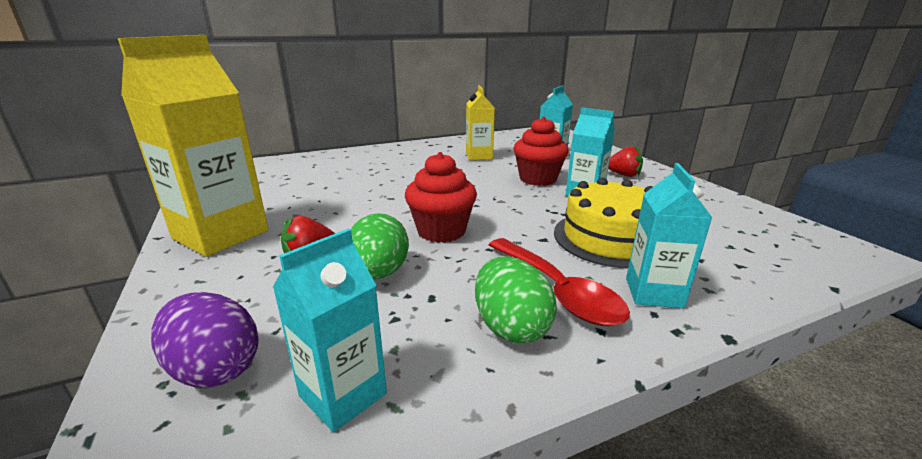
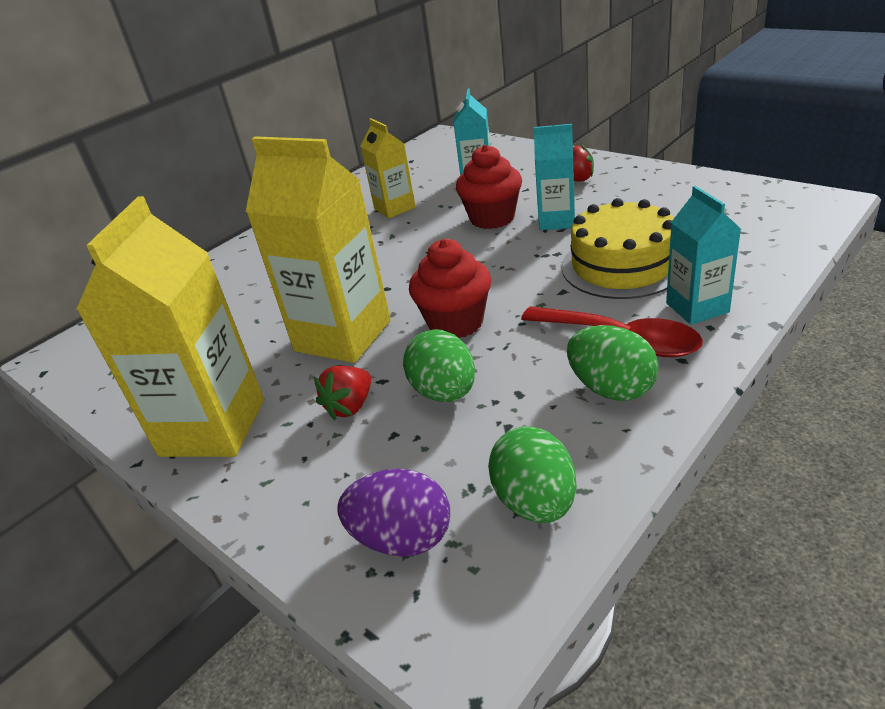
camera: 20 degrees left, 10 degrees up
turquoise carton [273,228,387,432] -> green egg [488,426,577,523]
none -> yellow carton [246,136,391,363]

